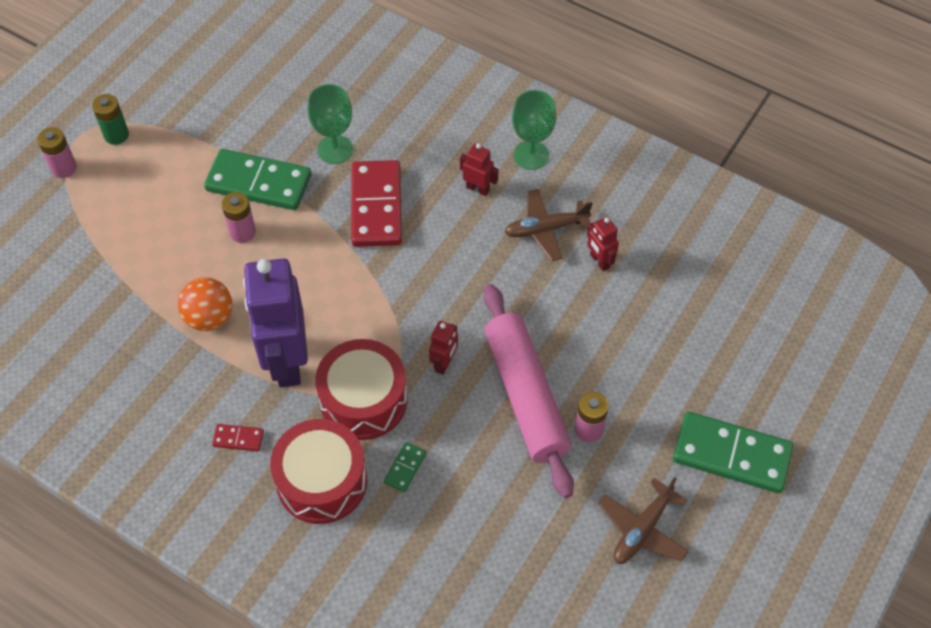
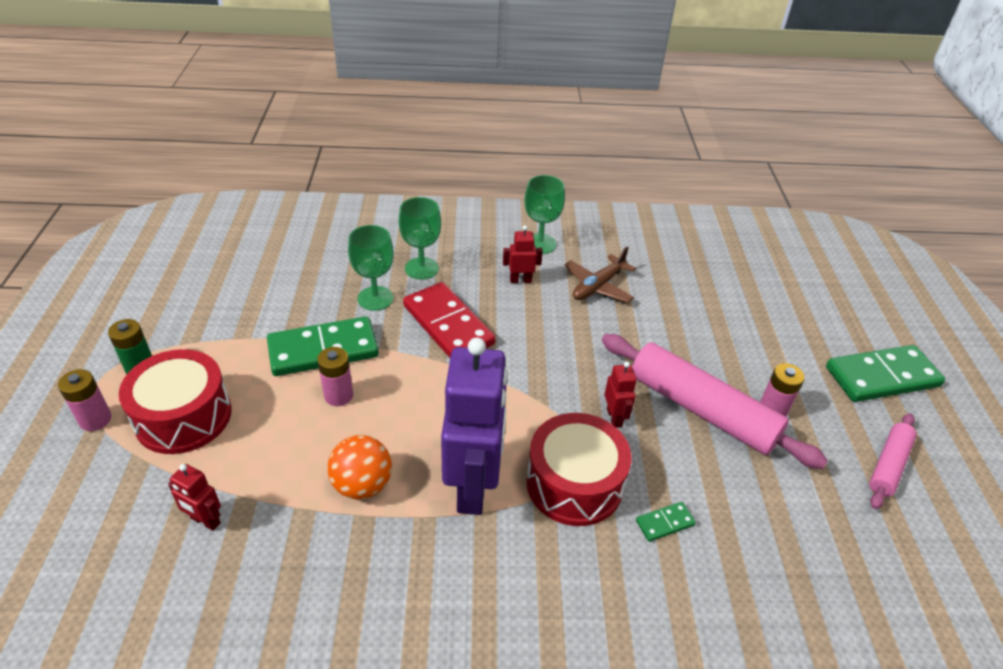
camera: 35 degrees left, 15 degrees down
red domino [212,424,264,451] -> none
purple robot [243,258,308,387] -> purple robot turned 135 degrees counterclockwise [441,338,508,515]
red drum [270,419,367,524] -> red drum moved to [119,349,232,454]
green domino [384,442,426,492] -> green domino turned 75 degrees clockwise [636,502,696,542]
red robot [587,217,619,271] -> red robot moved to [168,464,221,531]
brown plane [598,477,689,564] -> pink rolling pin [869,413,917,509]
none -> green goblet [399,197,441,280]

